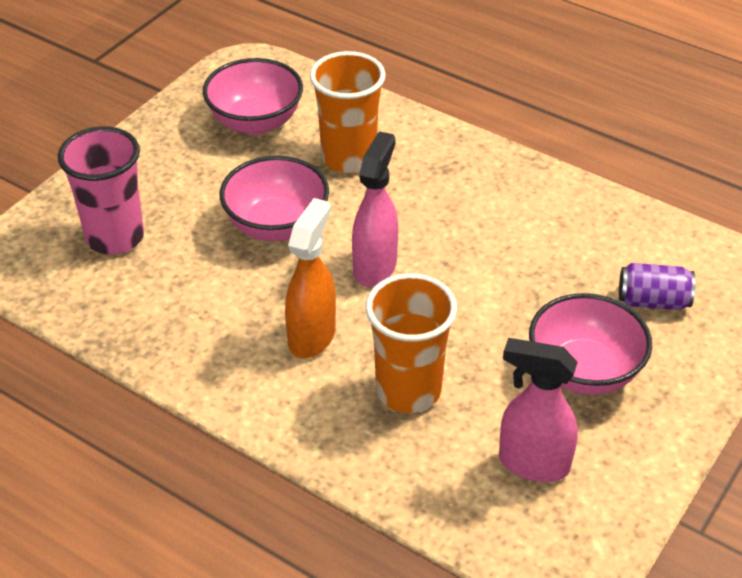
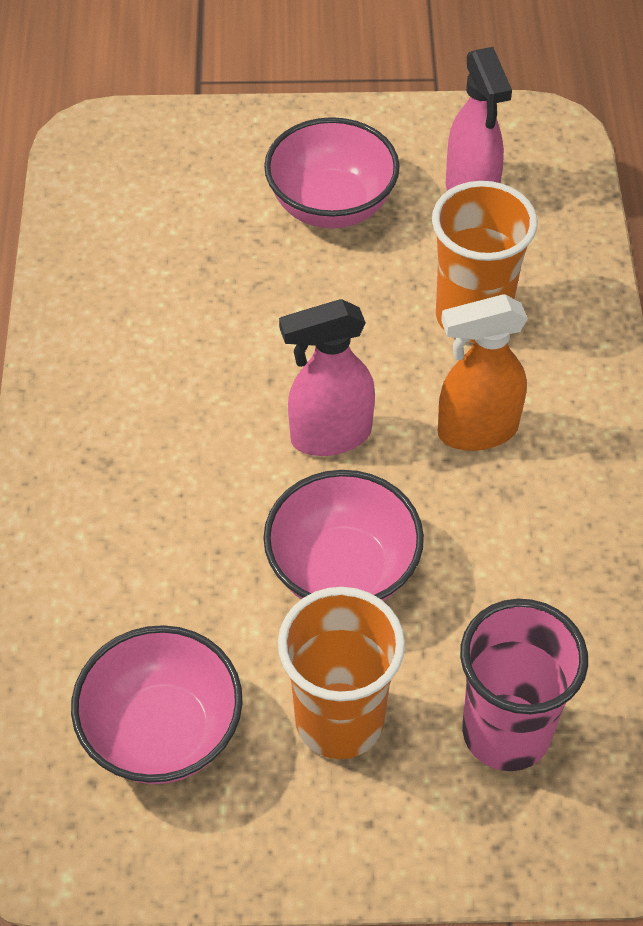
camera: 125 degrees left, 10 degrees up
orange cup [310,51,386,173] -> orange cup moved to [278,587,405,759]
purple can [619,263,696,310] -> none

